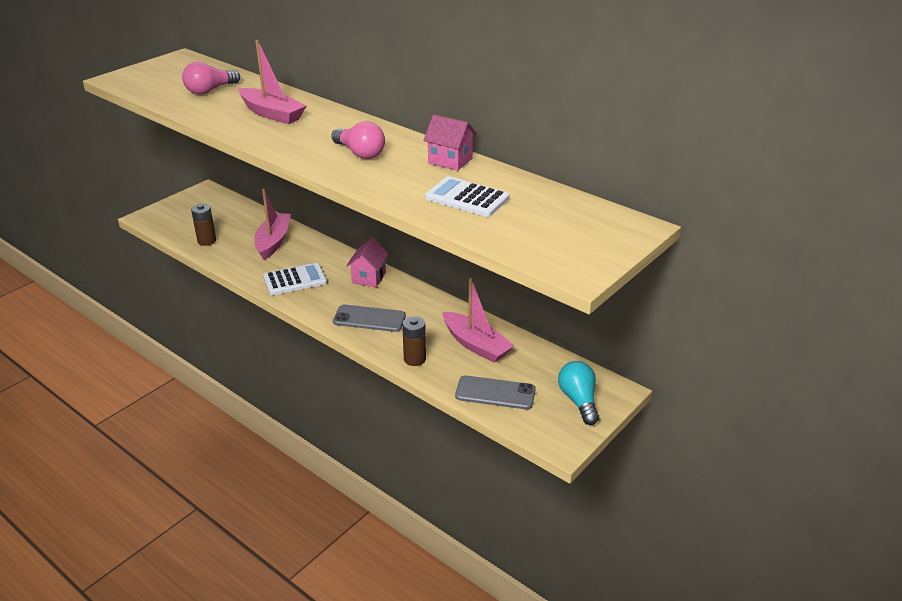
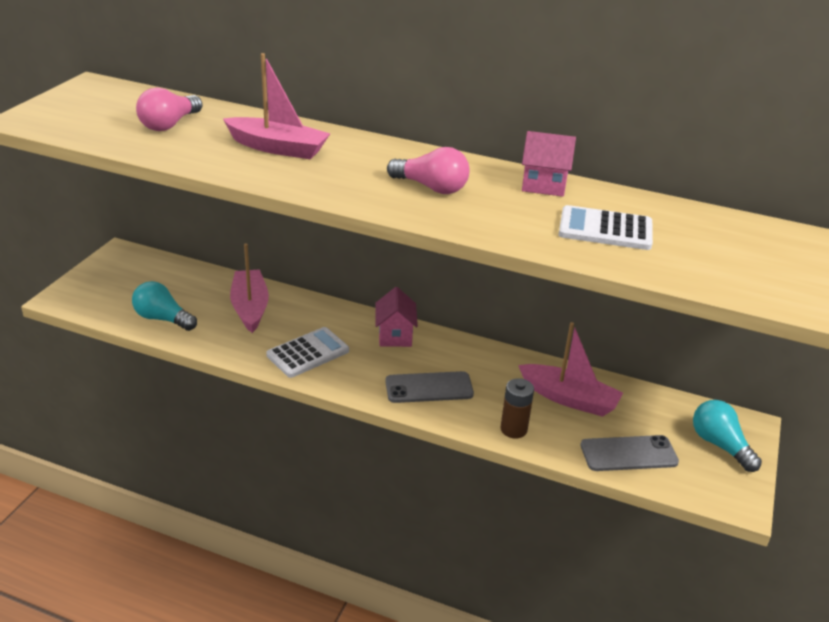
camera: 20 degrees left, 0 degrees up
brown battery [191,204,216,246] -> turquoise light bulb [132,281,197,331]

